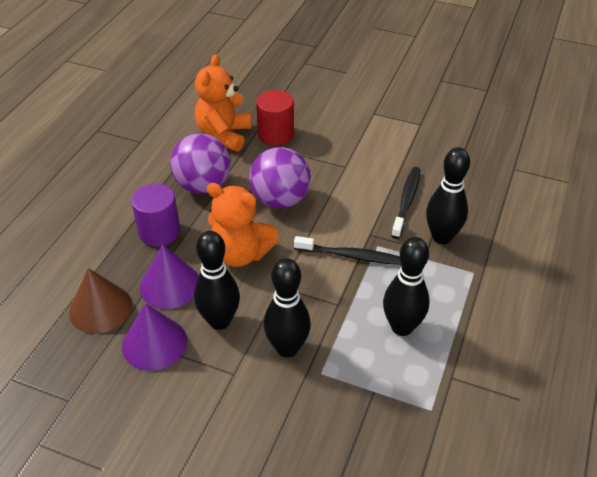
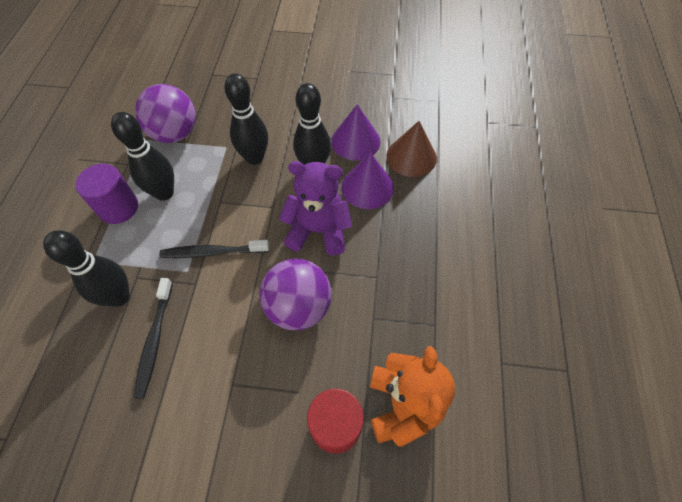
camera: 165 degrees right, 15 degrees up
purple cylinder [131,184,180,247] -> purple cylinder moved to [75,164,138,224]
purple ball [170,133,231,194] -> purple ball moved to [135,84,196,143]
orange teddy bear [207,183,279,267] -> purple teddy bear [279,161,352,255]

